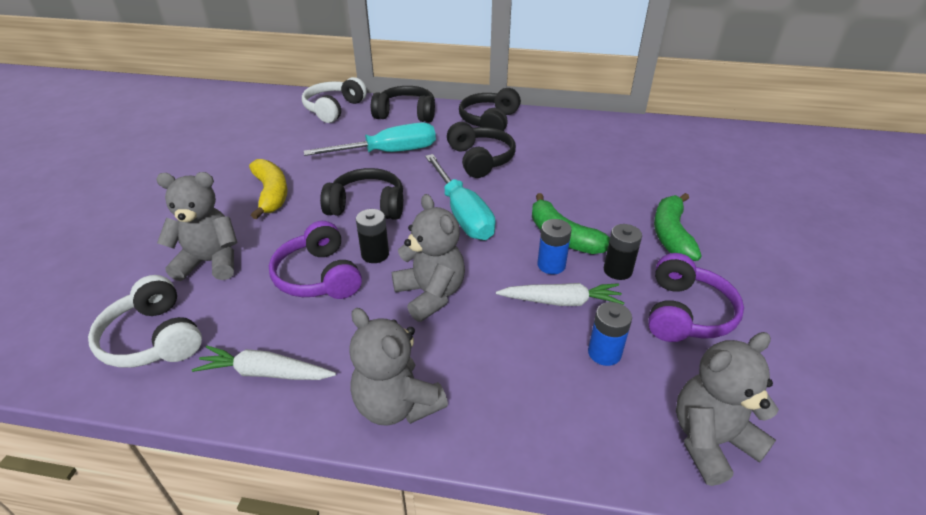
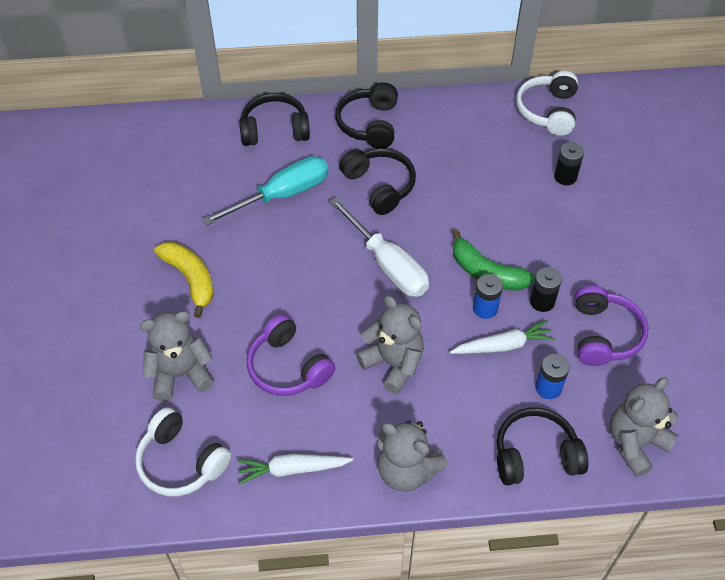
camera: 15 degrees left, 15 degrees up
white headphones [302,77,367,123] -> white headphones moved to [516,71,578,136]
black headphones [320,168,403,220] -> black headphones moved to [497,408,589,485]
black battery [356,209,389,263] -> black battery moved to [554,142,584,185]
turquoise screwdriver [425,154,496,240] -> white screwdriver [329,197,429,297]
green banana [654,193,701,261] -> none

